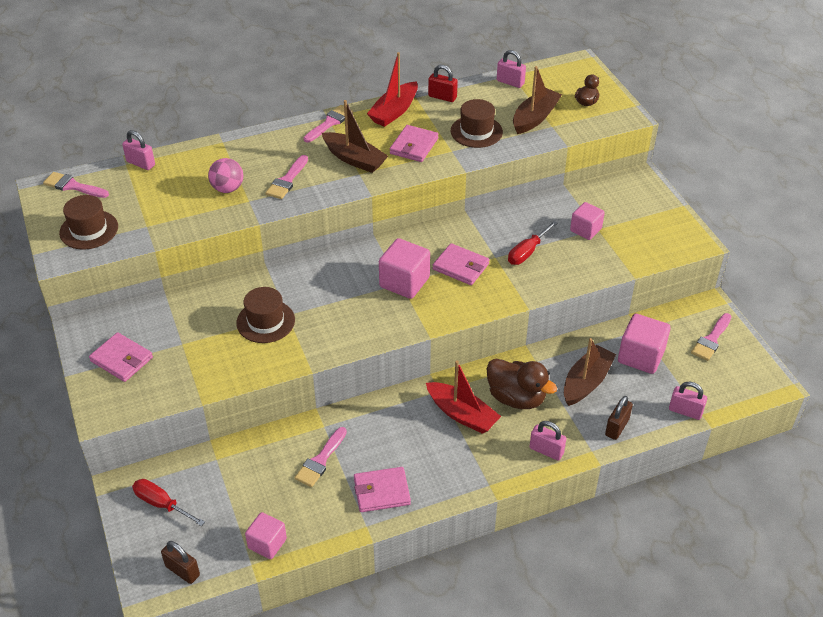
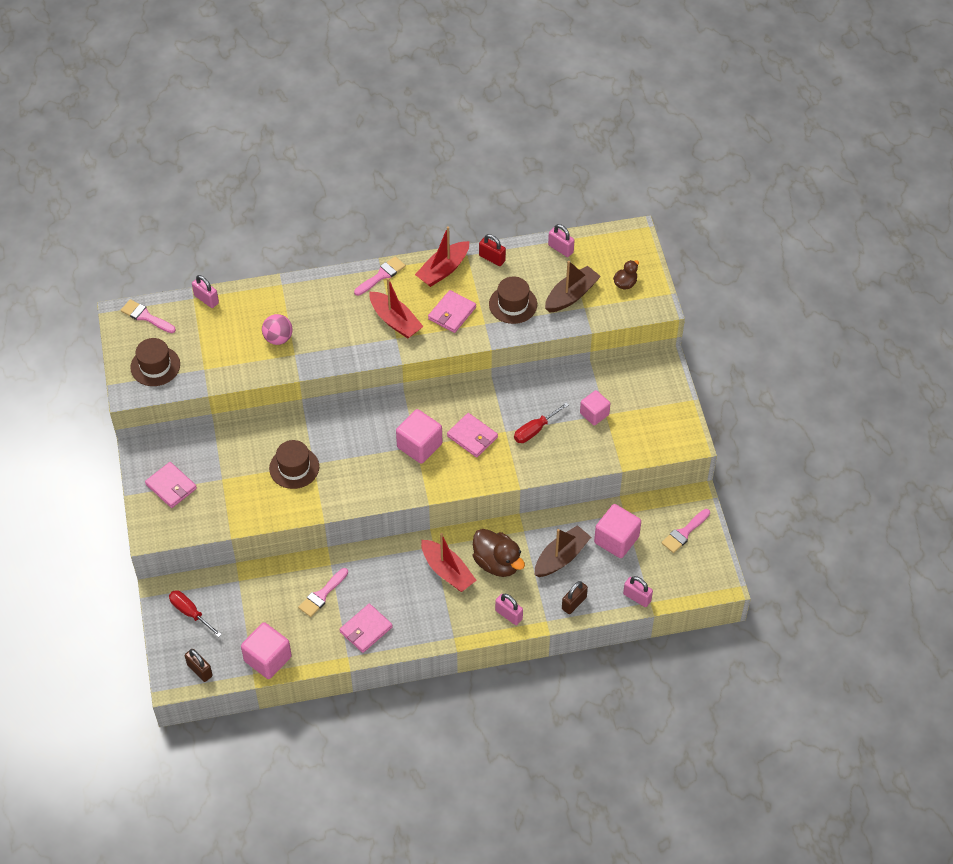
camera: 10 degrees right, 10 degrees up
pink cube [245,512,287,559] -> pink cube [241,622,292,679], size x1.53
pink brush [265,155,308,199] -> none
brown boat [322,100,388,173] -> red boat [370,278,424,338]
pink wallet [354,467,411,512] -> pink wallet turned 45 degrees counterclockwise [339,604,393,653]

